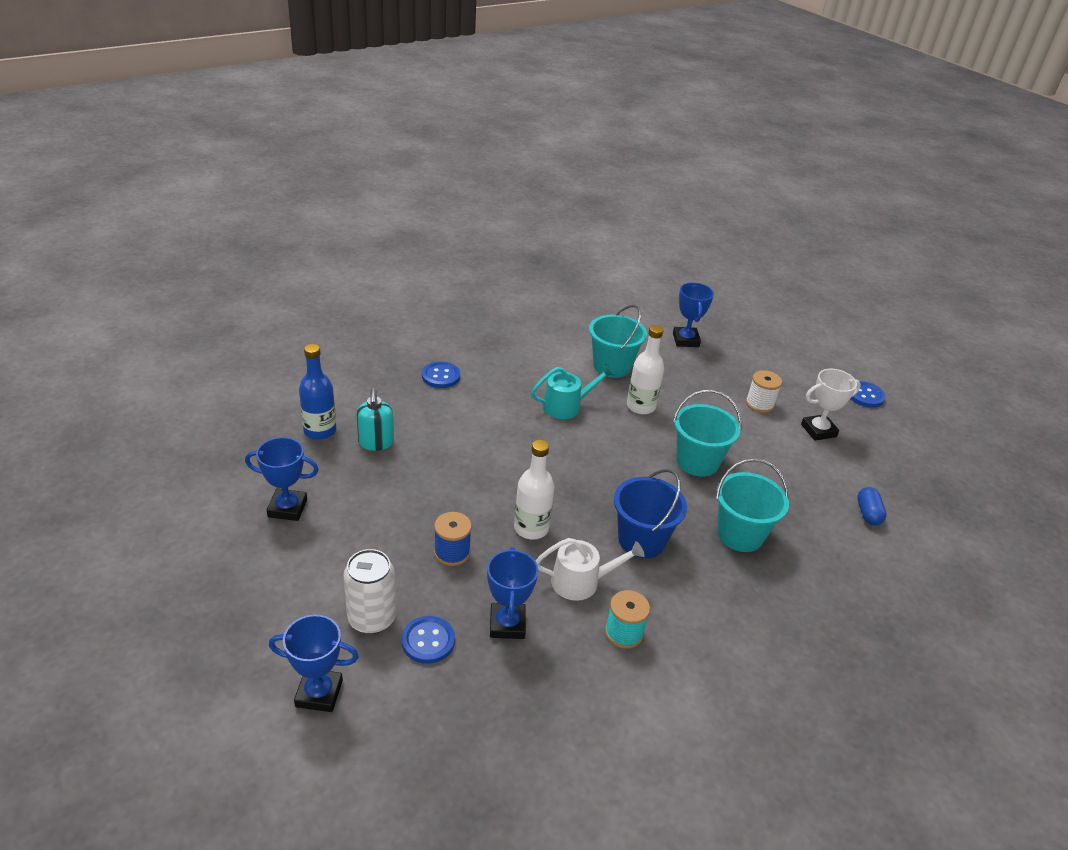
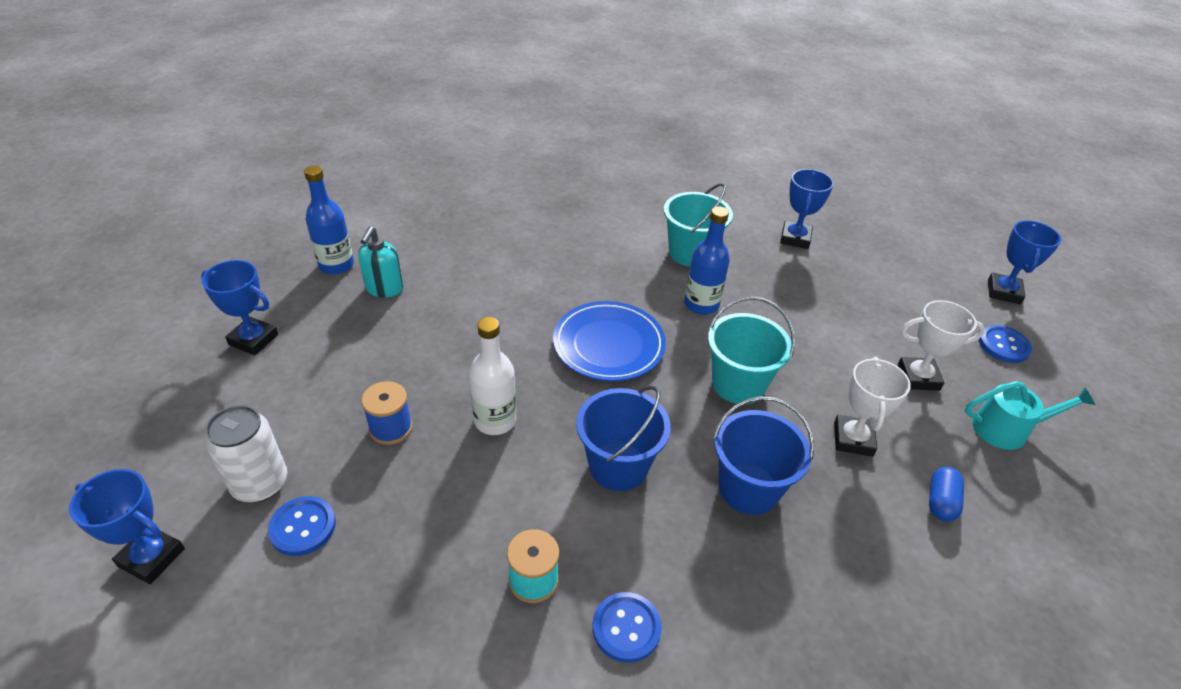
camera: 20 degrees right, 5 degrees up
blue button [422,361,460,388] -> blue button moved to [592,592,662,663]
blue trophy [487,547,538,639] -> blue trophy moved to [988,220,1061,304]
turquoise watering can [531,365,614,419] -> turquoise watering can moved to [965,381,1095,450]
white watering can [536,538,645,601] -> none
white bottle [627,325,664,414] -> blue bottle [684,206,730,315]
turquoise bucket [716,458,789,552] -> blue bucket [713,396,814,515]
white spool [746,370,782,413] -> none
none -> blue plate [553,301,666,381]
none -> white trophy [834,357,911,457]

